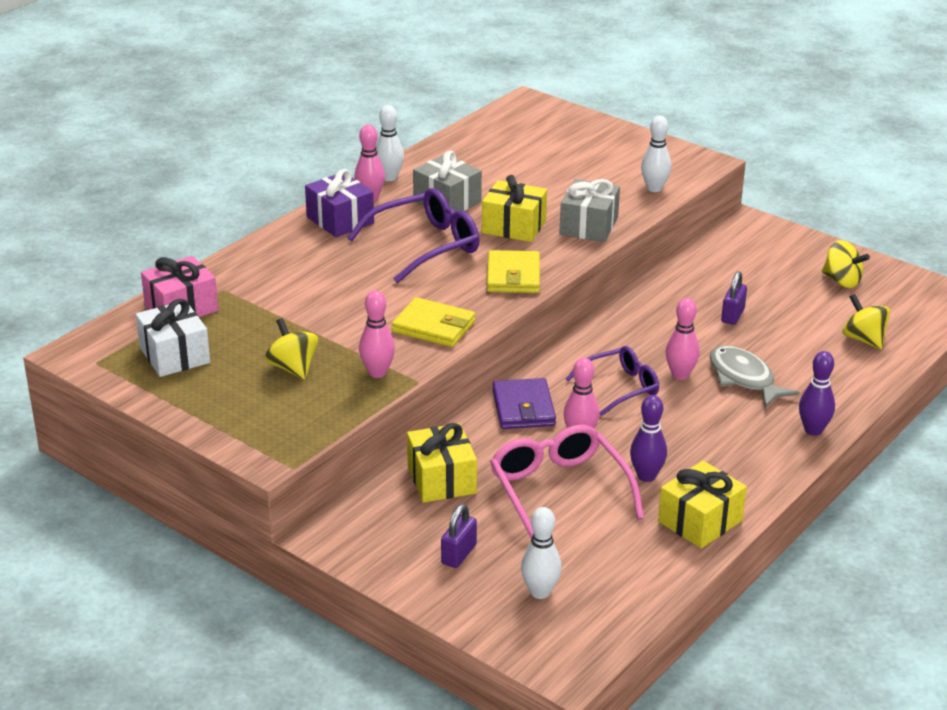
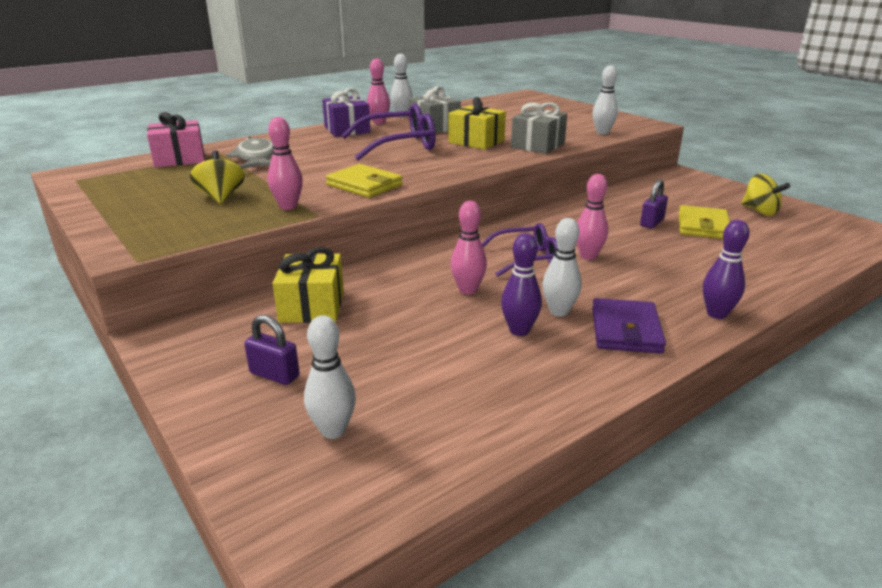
camera: 15 degrees right, 5 degrees down
white gift [136,299,210,377] -> none
purple padlock [441,504,477,568] -> purple padlock turned 75 degrees clockwise [244,315,300,385]
yellow wallet [487,250,540,293] -> yellow wallet moved to [679,205,730,239]
pink glasses [490,424,644,539] -> none
purple wallet [492,378,556,429] -> purple wallet moved to [592,298,666,354]
yellow gift [658,461,747,549] -> none
grey fish [709,346,800,408] -> grey fish moved to [226,137,274,169]
yellow spinning top [842,294,890,350] -> none
none -> white bowling pin [542,218,582,317]

